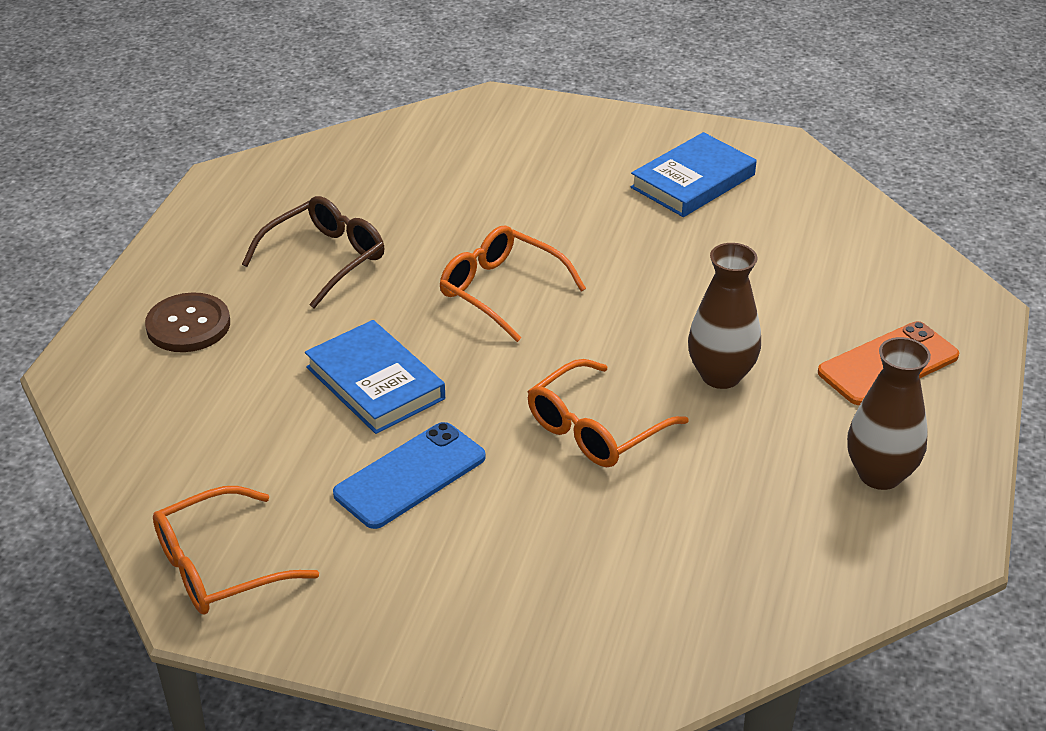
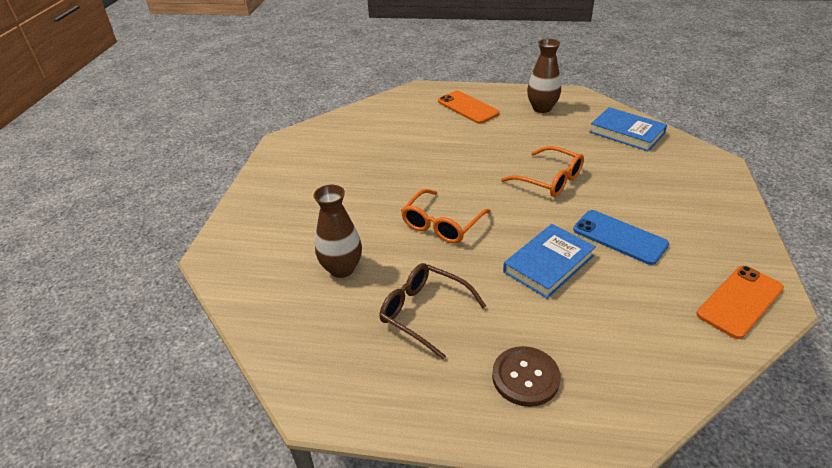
camera: 95 degrees left, 0 degrees up
orange glasses [153,486,319,615] -> orange phone [697,266,784,339]
blue book [631,132,756,217] -> blue book moved to [590,107,667,151]
brown vase [688,243,761,389] -> brown vase moved to [314,185,362,278]

